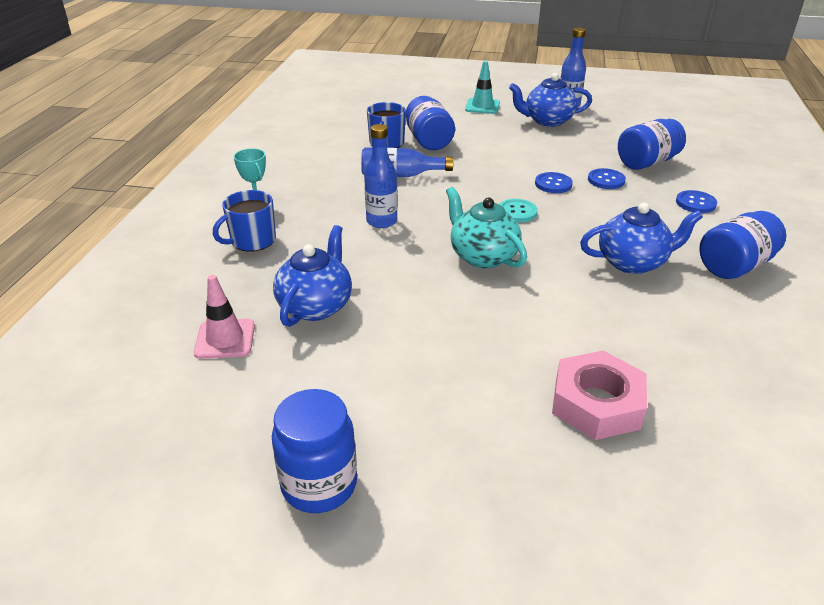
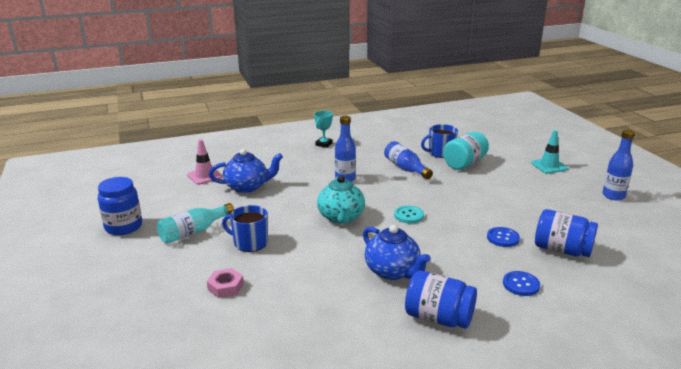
camera: 60 degrees right, 10 degrees down
blue mug [213,190,276,252] -> blue mug moved to [222,205,268,252]
blue jar [406,96,455,150] -> turquoise jar [443,132,489,170]
turquoise teapot [446,187,527,268] -> turquoise teapot turned 150 degrees clockwise [317,175,365,224]
blue teapot [509,73,592,127] -> none
blue button [535,172,573,193] -> none
pink nut [552,351,647,440] -> pink nut [207,268,244,298], size x0.58
none -> turquoise bottle [157,203,234,244]

